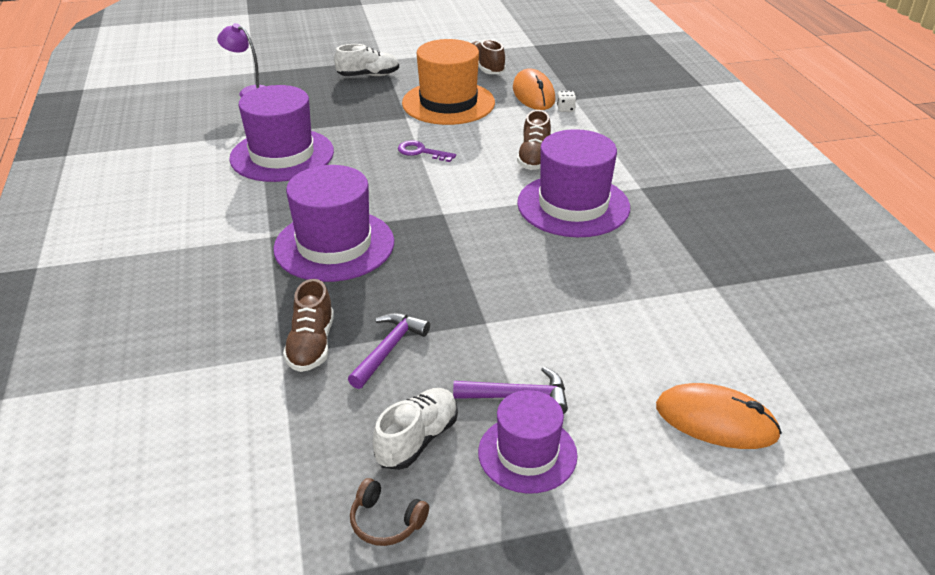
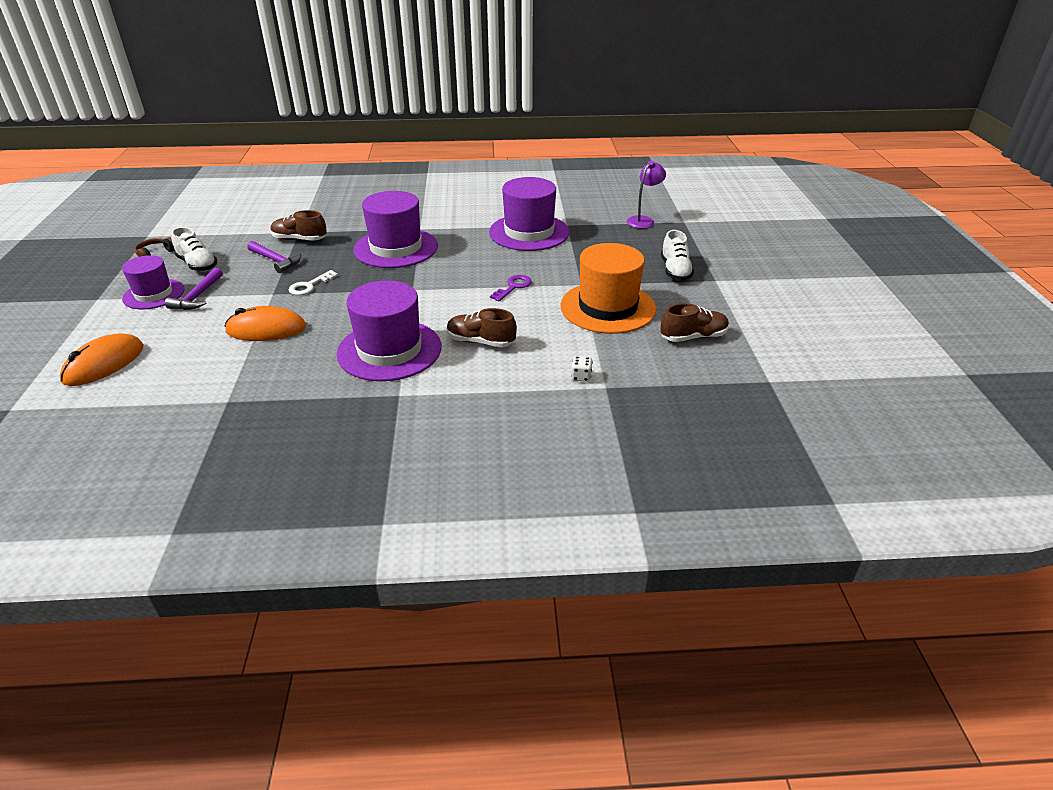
camera: 100 degrees right, 0 degrees up
orange mouse [513,69,555,110] -> orange mouse moved to [224,306,306,341]
none -> white key [289,270,338,295]

